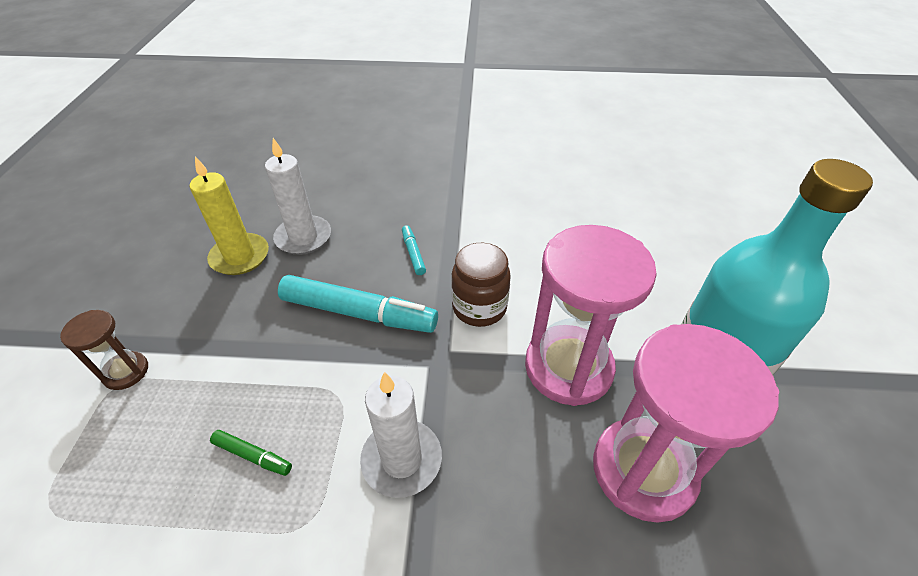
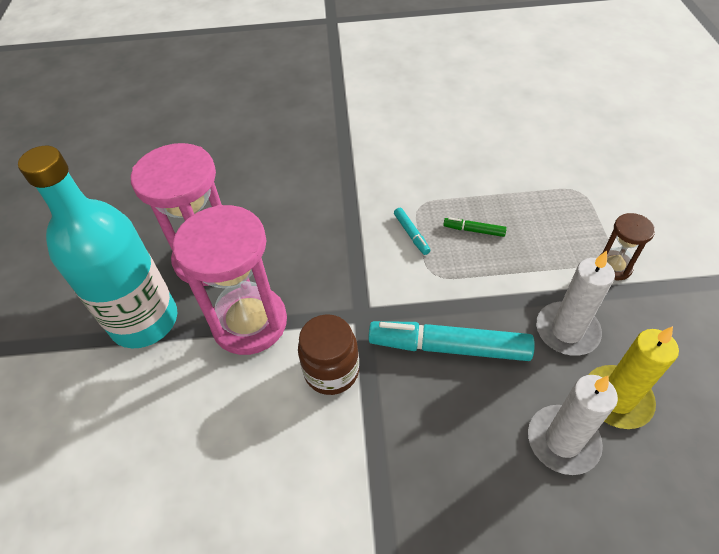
camera: 175 degrees right, 5 degrees up
white candle [360,372,442,498] -> white candle moved to [536,251,615,356]
turquoise marker [402,225,426,275] -> turquoise marker moved to [394,208,431,255]

